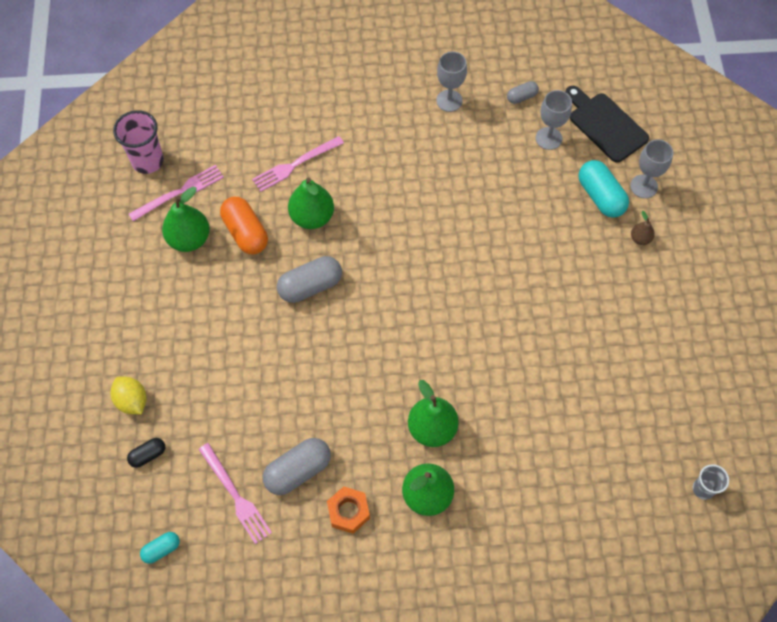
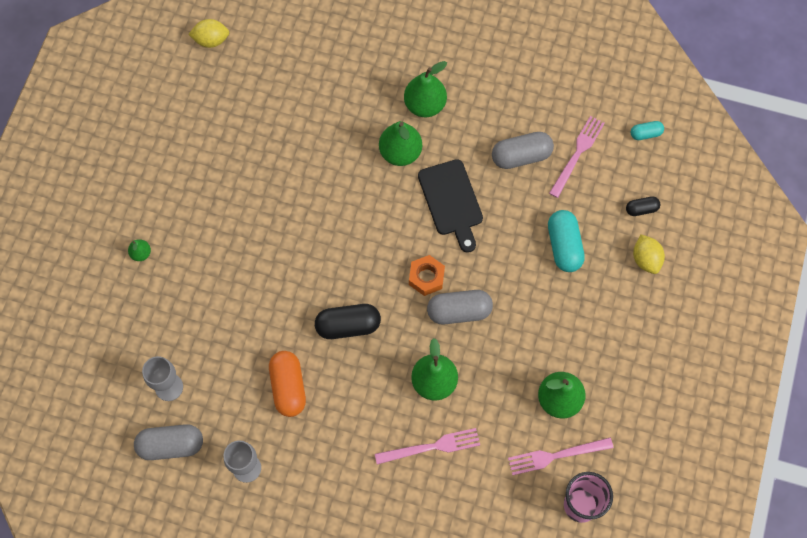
camera: 160 degrees left, 5 degrees up
pink fork [198,443,272,544] -> pink fork turned 45 degrees clockwise [549,116,605,198]
orange capsule [220,197,268,254] -> orange capsule moved to [269,351,306,417]
orange nut [327,486,370,534] -> orange nut moved to [409,255,445,296]
grey capsule [507,81,539,104] -> grey capsule [134,424,203,460], size x1.83
black cutting board [565,86,649,163] -> black cutting board moved to [418,159,483,253]
turquoise capsule [579,160,629,218] -> turquoise capsule moved to [548,210,585,272]
grey goblet [630,139,673,198] -> none
brown pear [631,211,655,245] -> green pear [128,239,151,261]
grey cup [693,464,729,500] -> yellow lemon [188,19,229,48]
none -> black capsule [315,304,381,339]

